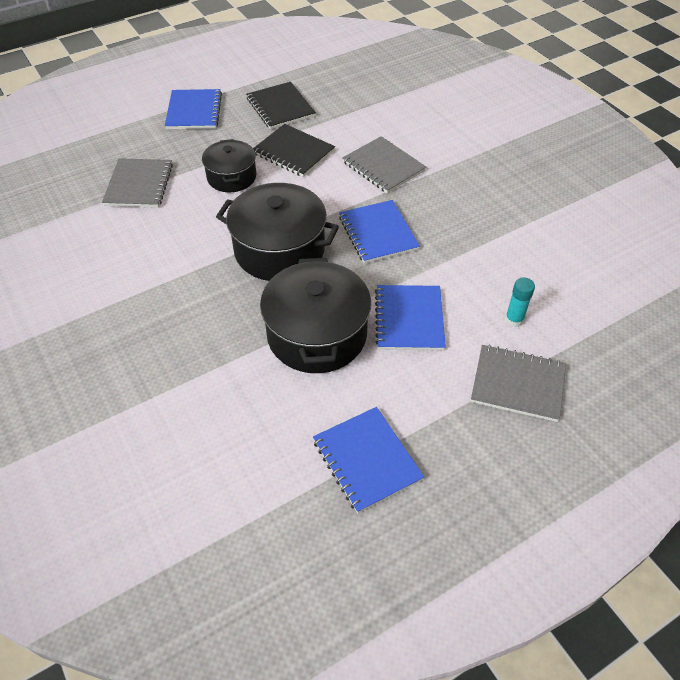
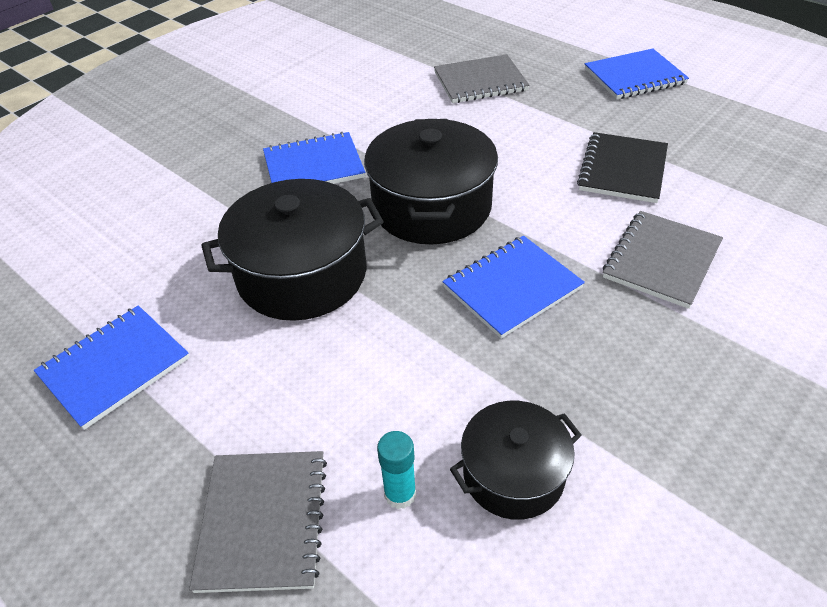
camera: 75 degrees right, 5 degrees down
black pot [202,139,256,192] -> black pot moved to [450,401,582,520]
black notebook [246,82,316,129] -> none
blue notebook [375,285,446,350] -> blue notebook moved to [263,131,365,184]

